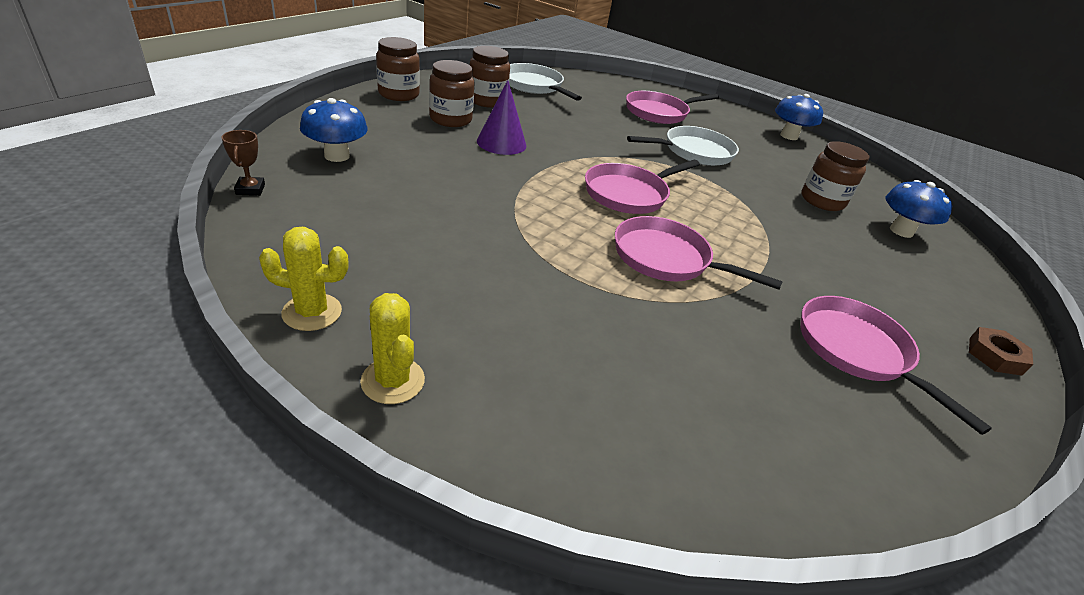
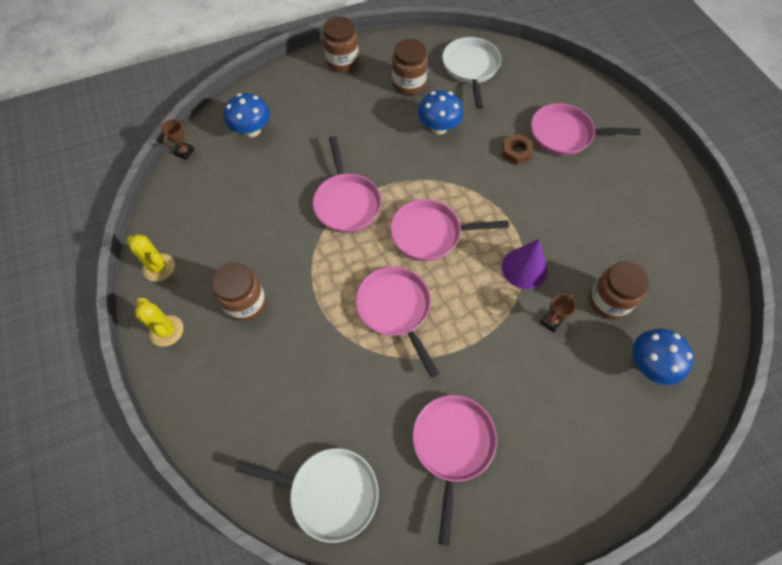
camera: 40 degrees right, 25 degrees up
yellow cactus [360,293,425,404] -> yellow cactus turned 45 degrees counterclockwise [135,298,183,347]
brown jar [429,60,475,127] -> brown jar moved to [212,263,266,321]
purple cone [477,80,526,155] -> purple cone moved to [502,239,548,289]
white pan [627,126,739,166] -> white pan moved to [235,448,378,543]
blue mushroom [775,94,823,140] -> blue mushroom moved to [418,90,463,134]
brown nut [969,327,1033,376] -> brown nut moved to [502,134,533,165]
none -> pink pan [313,136,381,233]
none -> brown trophy [540,294,576,332]

